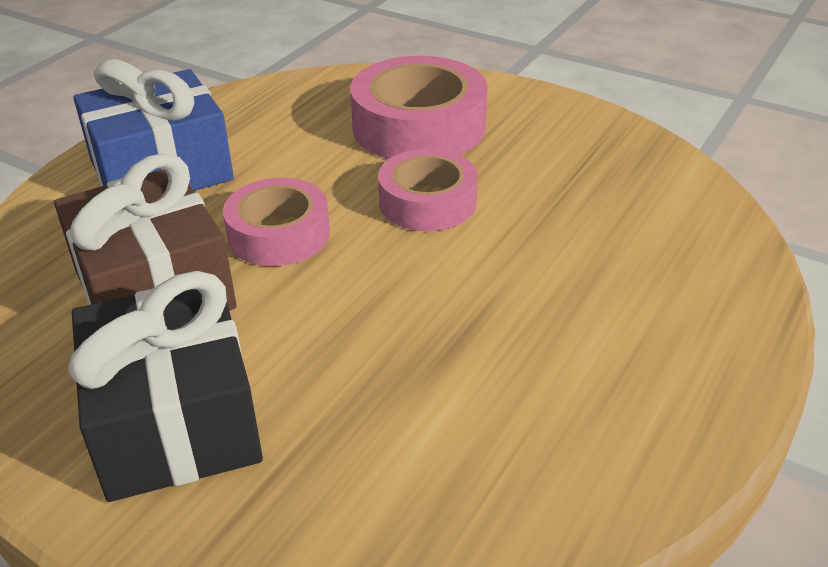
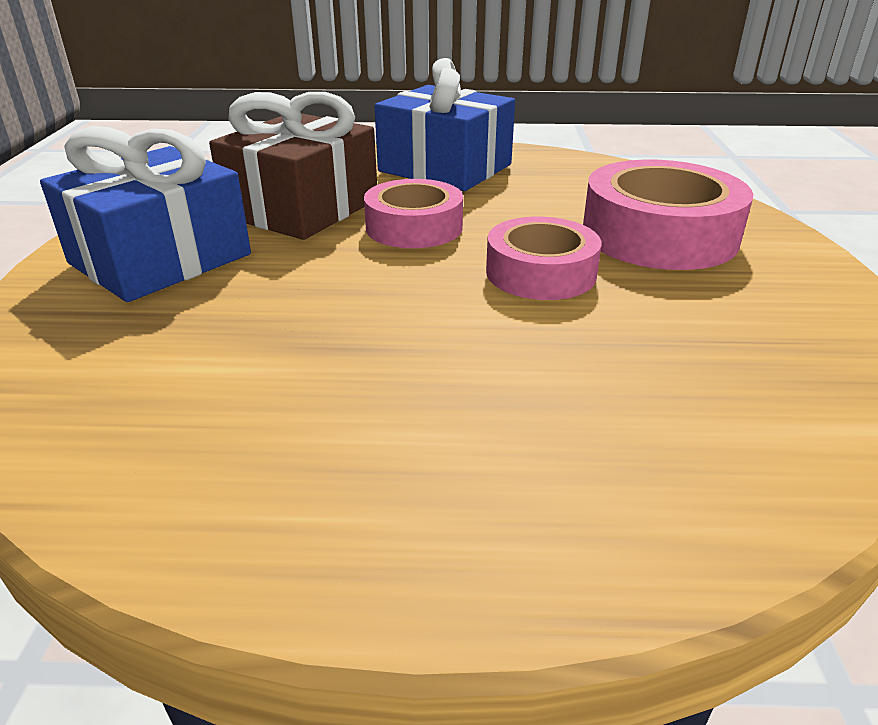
camera: 60 degrees right, 5 degrees down
black gift [68,271,263,502] -> blue gift [40,126,251,302]

